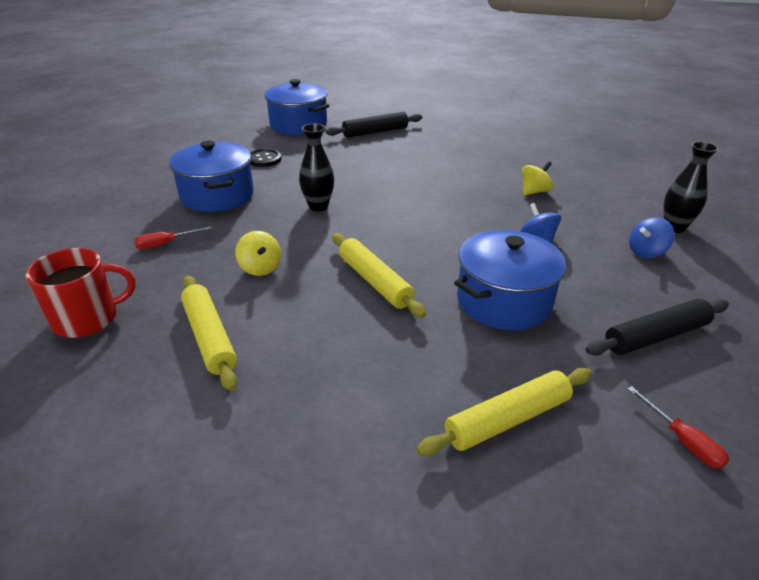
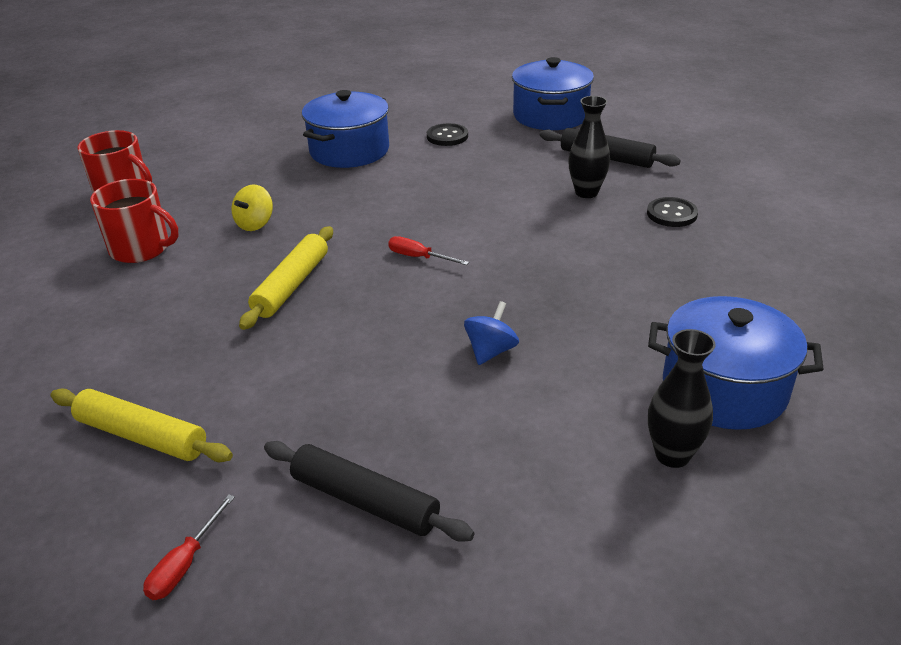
camera: 55 degrees right, 0 degrees up
red screwdriver [134,226,212,249] -> red screwdriver moved to [388,236,469,265]
yellow rolling pin [181,276,237,391] -> red mug [90,179,179,263]
black vase [299,124,334,211] -> black vase moved to [568,96,610,198]
blue pot [454,230,566,330] -> blue pot moved to [648,296,824,430]
yellow spinning top [522,161,553,195] -> none
blue spinning top [629,217,675,258] -> none
none -> black button [647,197,698,227]

